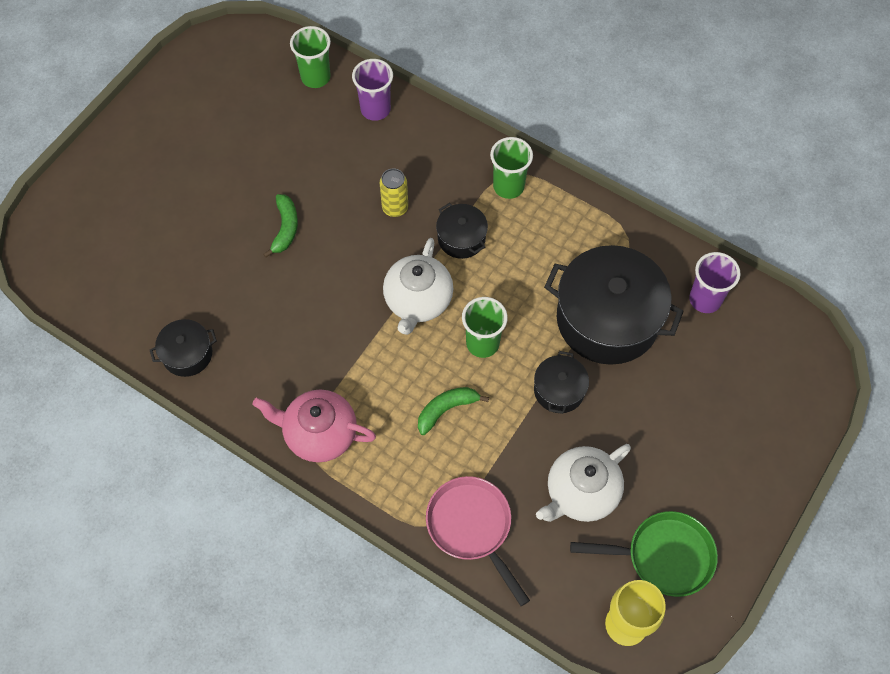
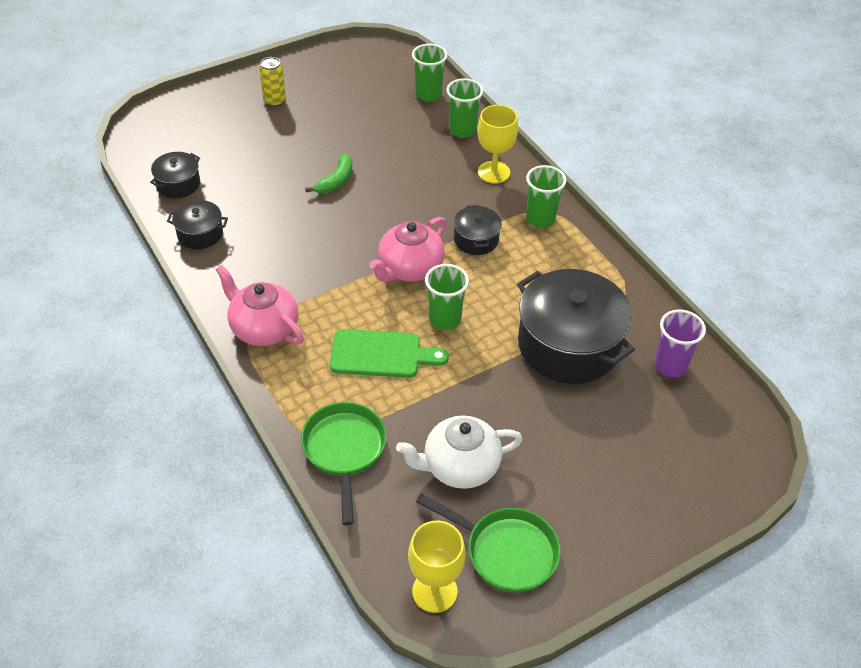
camera: 25 degrees right, 15 degrees down
purple cup [352,59,393,121] -> green cup [446,78,483,138]
yellow can [380,168,408,217] -> yellow can moved to [259,57,286,107]
white teapot [383,238,453,335] -> pink teapot [369,217,446,282]
green banana [418,387,489,435] -> green cutting board [330,329,449,378]
pink pan [426,476,530,606] -> green pan [301,402,386,526]
black pot [534,351,589,414] -> black pot moved to [150,152,200,198]
none -> yellow goblet [477,105,518,184]

